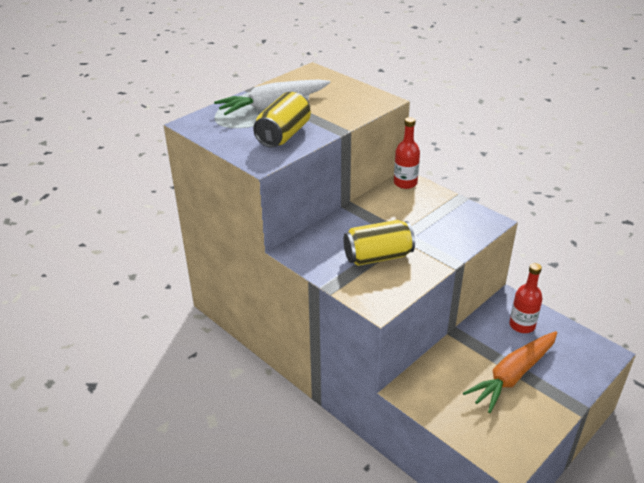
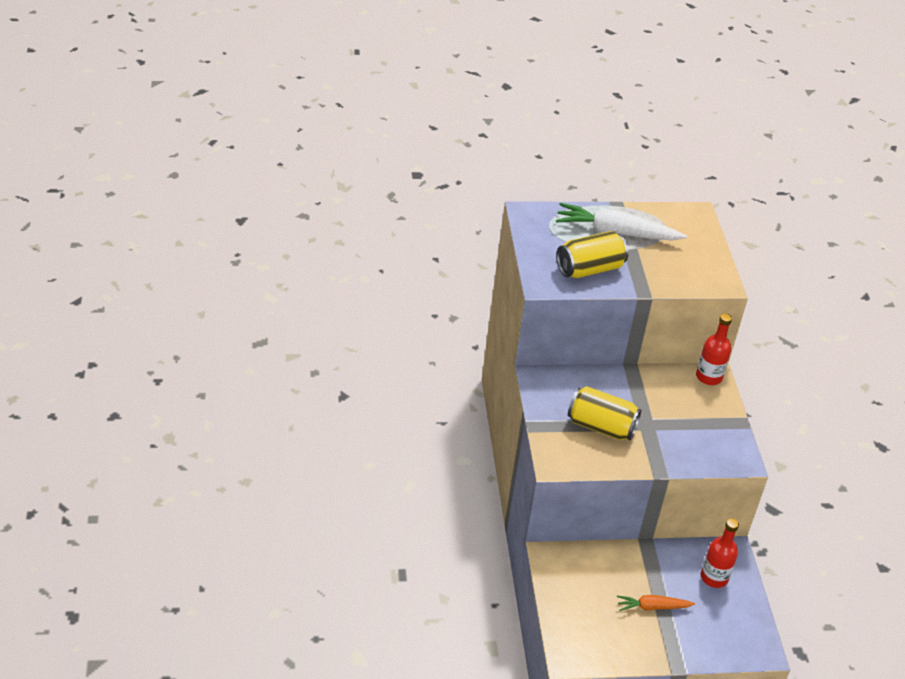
camera: 35 degrees right, 5 degrees up
orange carrot [463,331,557,413] -> orange carrot [617,595,695,611], size x0.55

